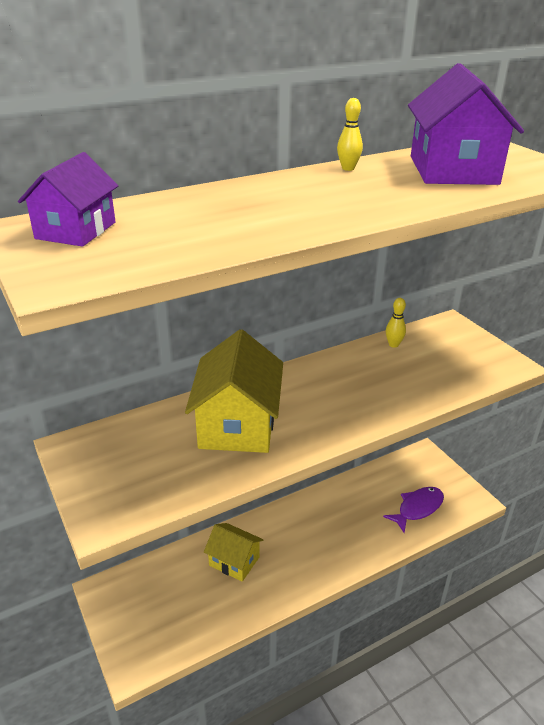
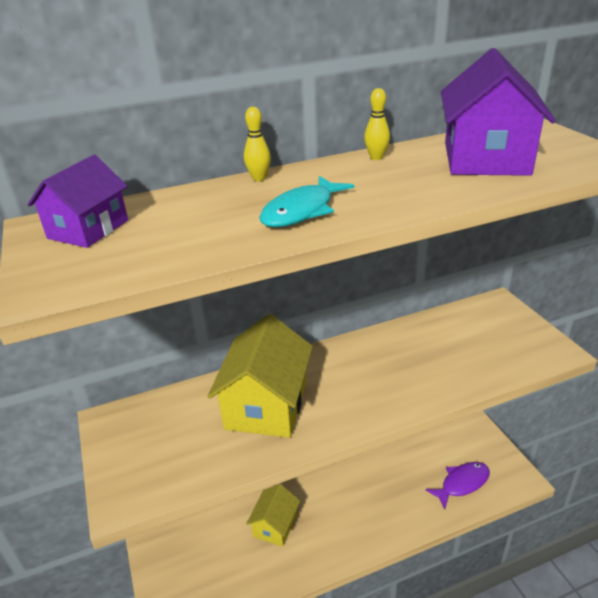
camera: 10 degrees right, 0 degrees up
yellow house [204,523,263,582] -> yellow house turned 75 degrees clockwise [246,484,300,547]
yellow bowling pin [386,298,406,348] -> yellow bowling pin moved to [244,107,271,181]
none -> turquoise fish [259,176,354,227]

